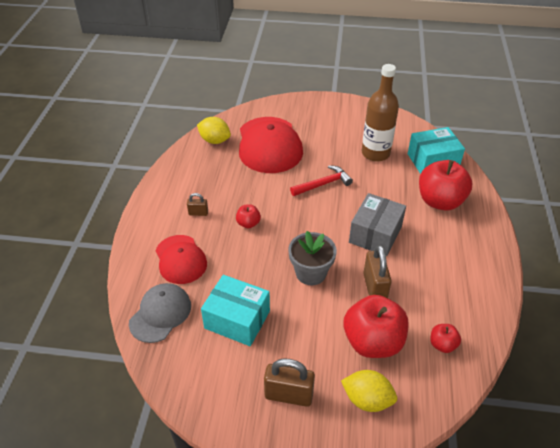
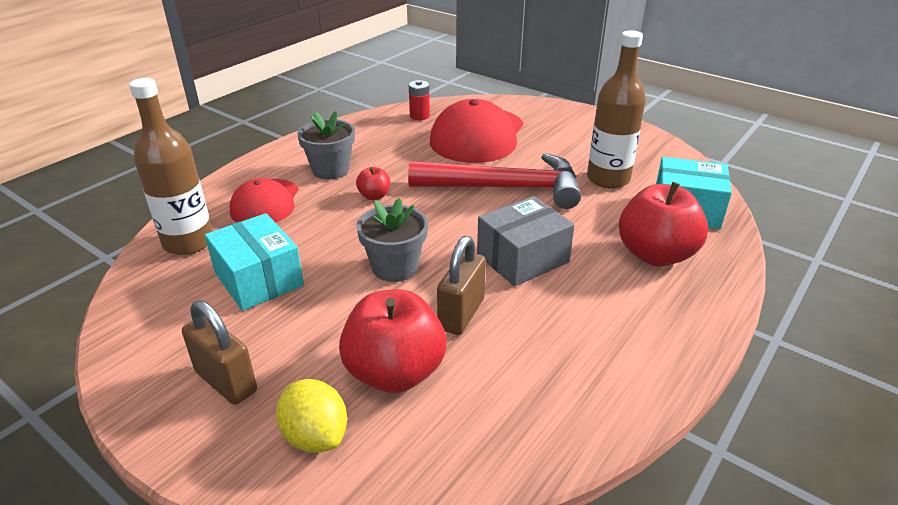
camera: 30 degrees right, 10 degrees down
grey cap [129,283,191,343] -> brown bottle [129,78,213,255]
brown padlock [187,193,208,216] -> grey flower pot [297,111,355,179]
yellow lemon [197,117,231,144] -> red battery [409,80,430,120]
red hammer [290,165,353,196] -> red hammer [408,153,581,209], size x1.89
red apple [430,324,461,353] -> none

